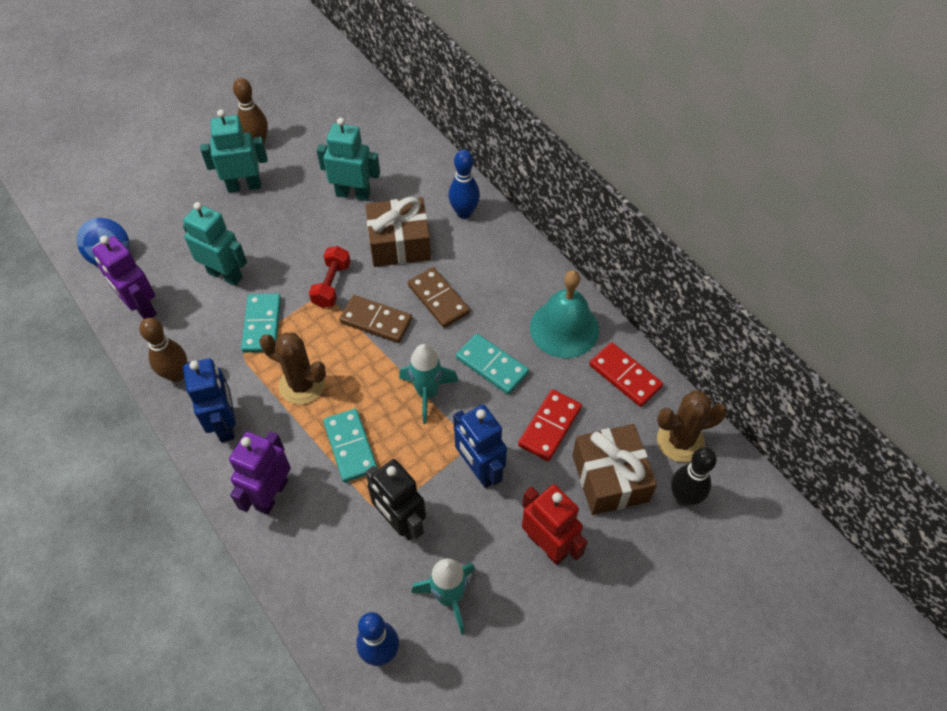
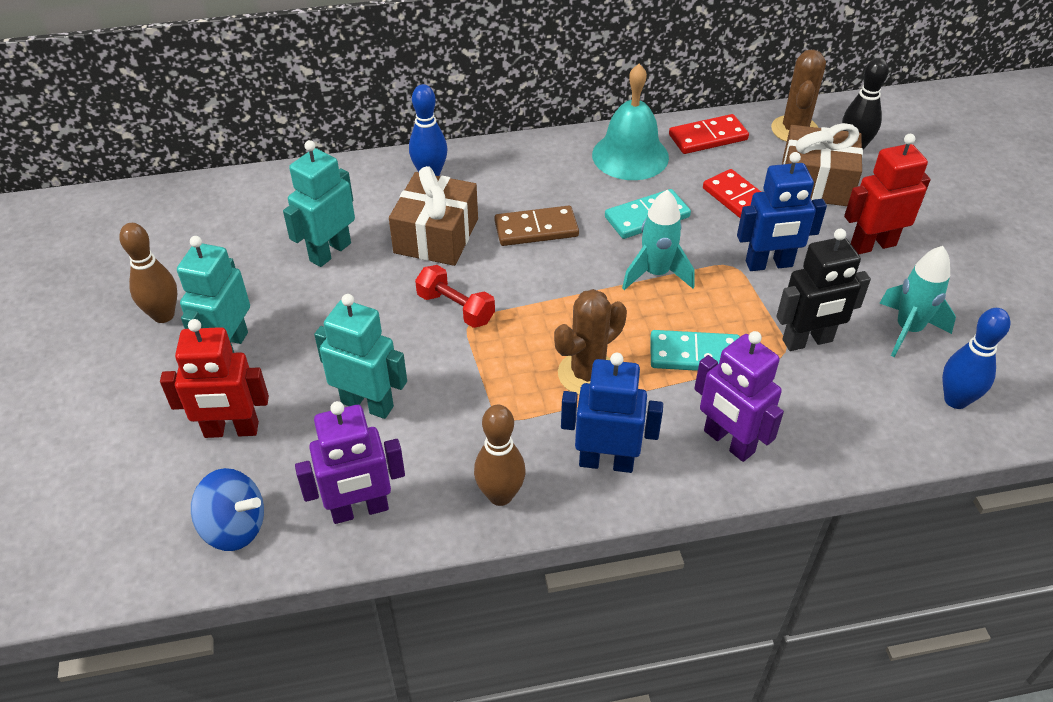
camera: 65 degrees left, 10 degrees down
turquoise robot [183,202,247,286] -> turquoise robot turned 60 degrees clockwise [314,294,407,419]
turquoise domino [241,293,281,353] -> none
brown domino [339,295,412,343] -> none
none -> red robot [160,319,269,438]

